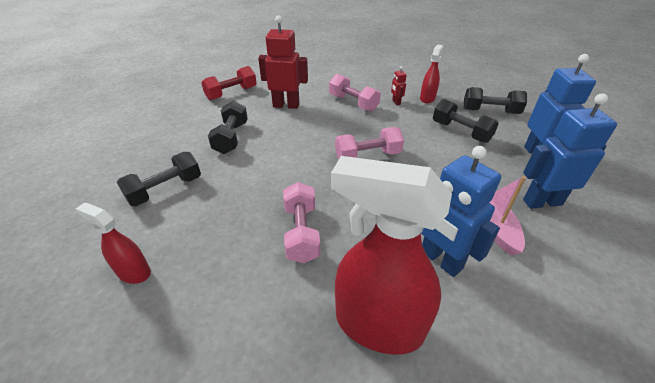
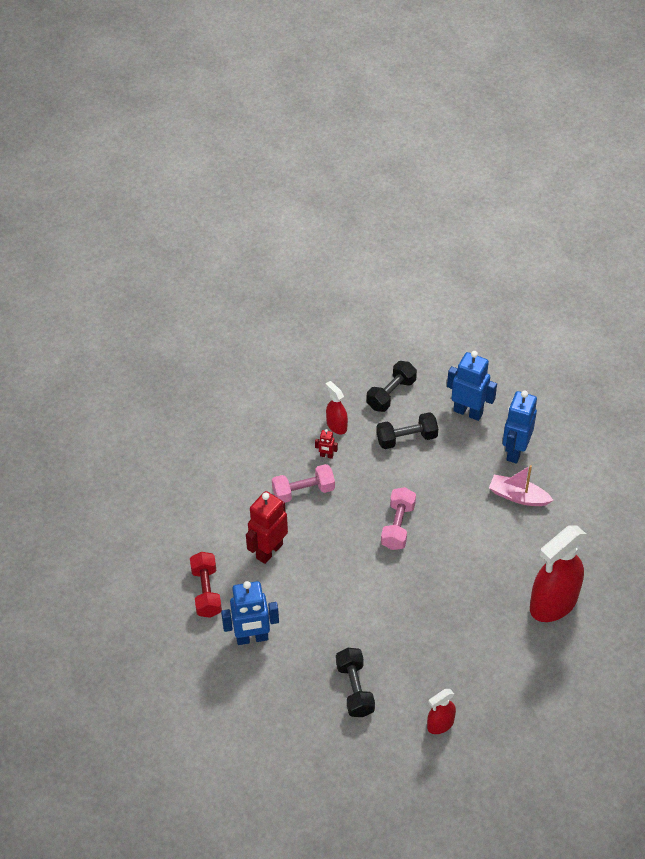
camera: 60 degrees left, 10 degrees up
black dumbbell [208,101,248,154] -> none
pink dumbbell [283,182,320,263] -> none
blue robot [421,146,501,277] -> blue robot moved to [221,581,279,645]

